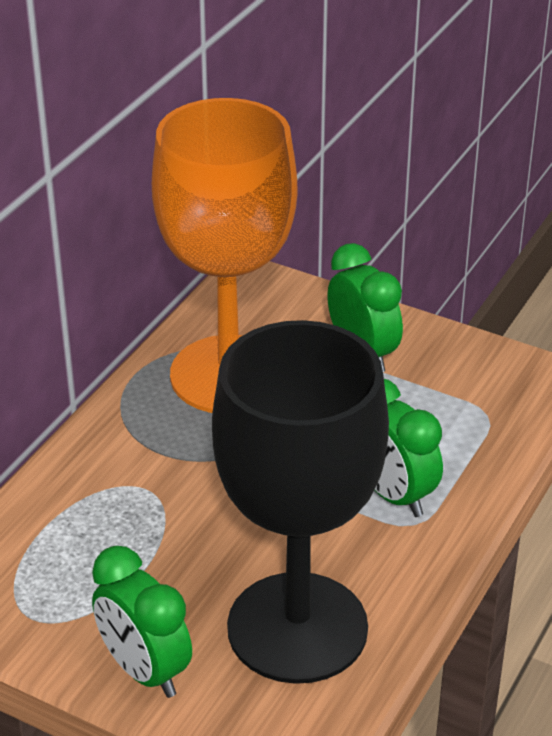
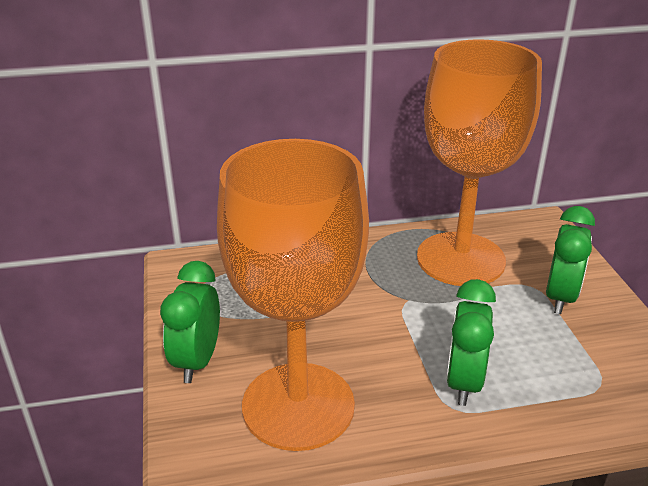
camera: 50 degrees right, 5 degrees down
black goblet [212,320,389,684] -> orange goblet [217,139,369,451]

